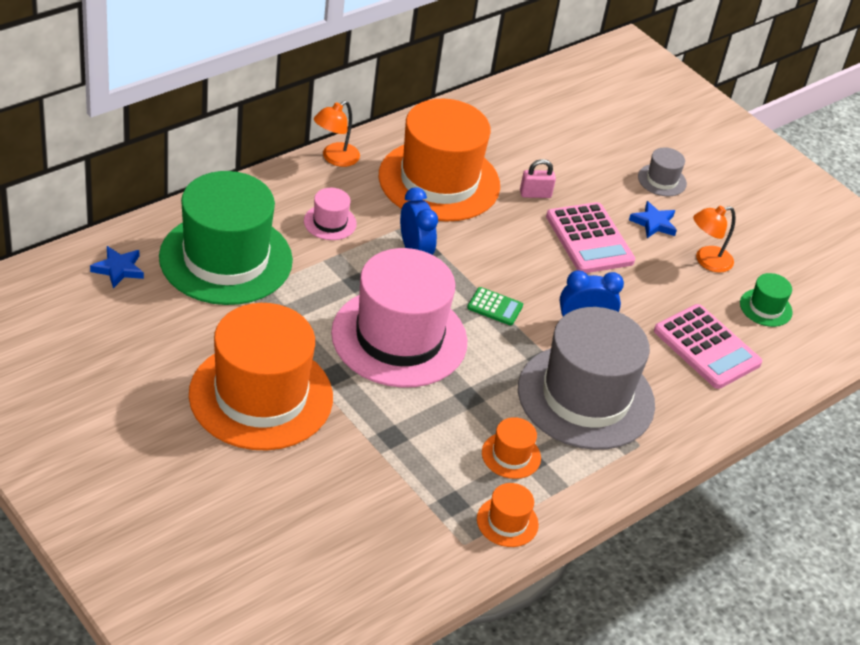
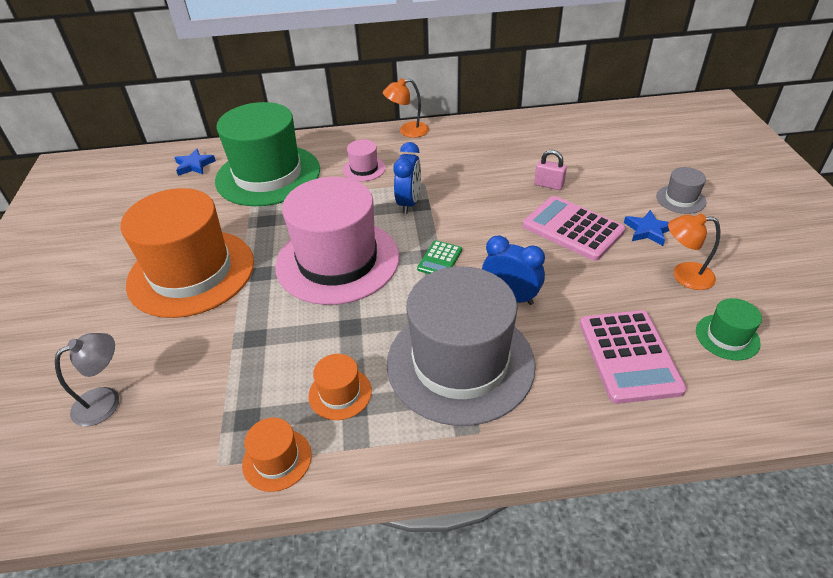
camera: 40 degrees right, 0 degrees up
orange hat [379,99,500,222] -> none
green calculator [467,287,523,325] -> green calculator turned 60 degrees clockwise [417,240,462,274]
pink calculator [546,202,635,273] -> pink calculator turned 120 degrees clockwise [522,196,626,261]
none -> grey lamp [55,333,119,426]

